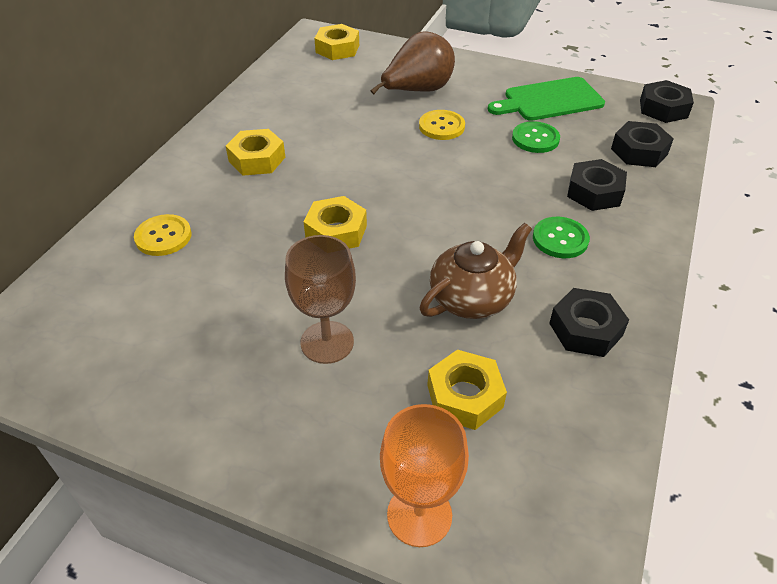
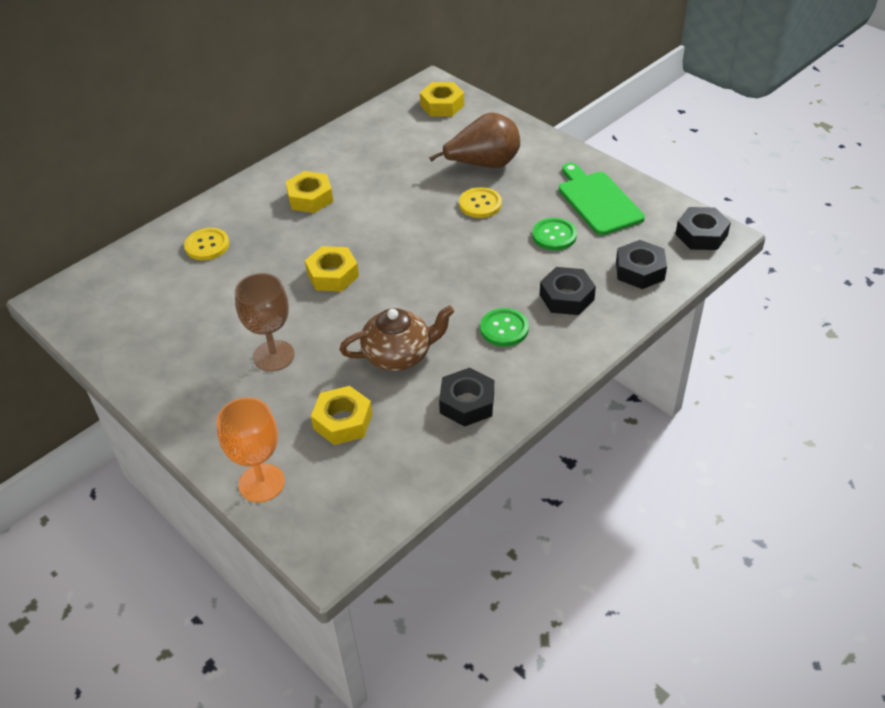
camera: 25 degrees right, 0 degrees up
green cutting board [488,77,605,121] -> green cutting board turned 60 degrees clockwise [559,163,645,235]

